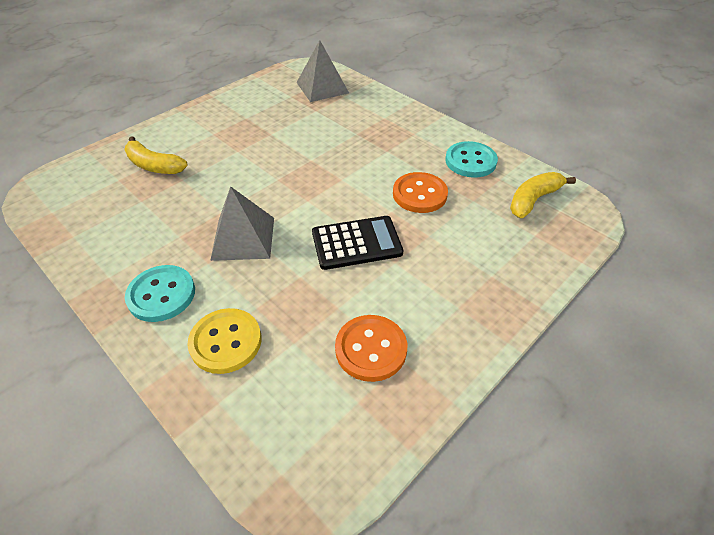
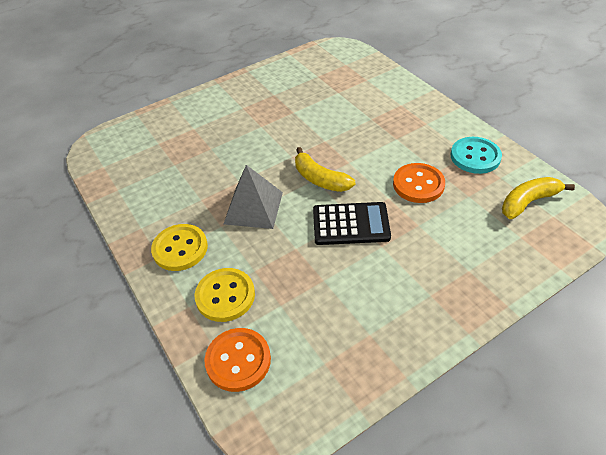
camera: 15 degrees right, 0 degrees up
yellow banana [124,136,188,174] -> yellow banana moved to [295,147,355,192]
turquoise button [125,265,195,322] -> yellow button [151,224,208,271]
grey pyramid [296,40,349,102] -> none
orange button [335,315,407,382] -> orange button moved to [204,328,271,392]

